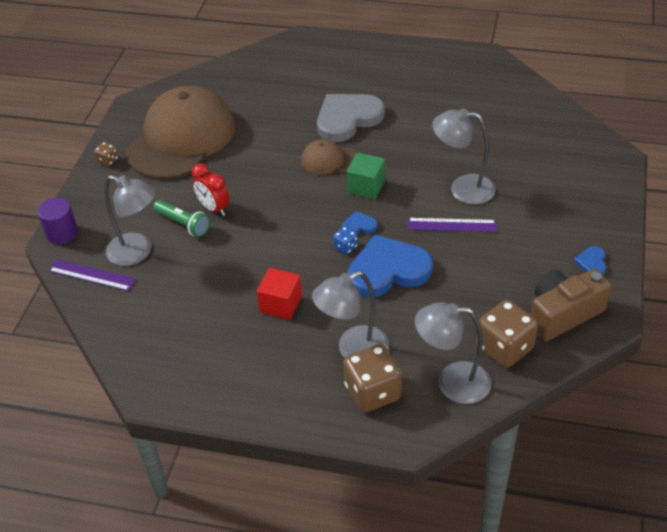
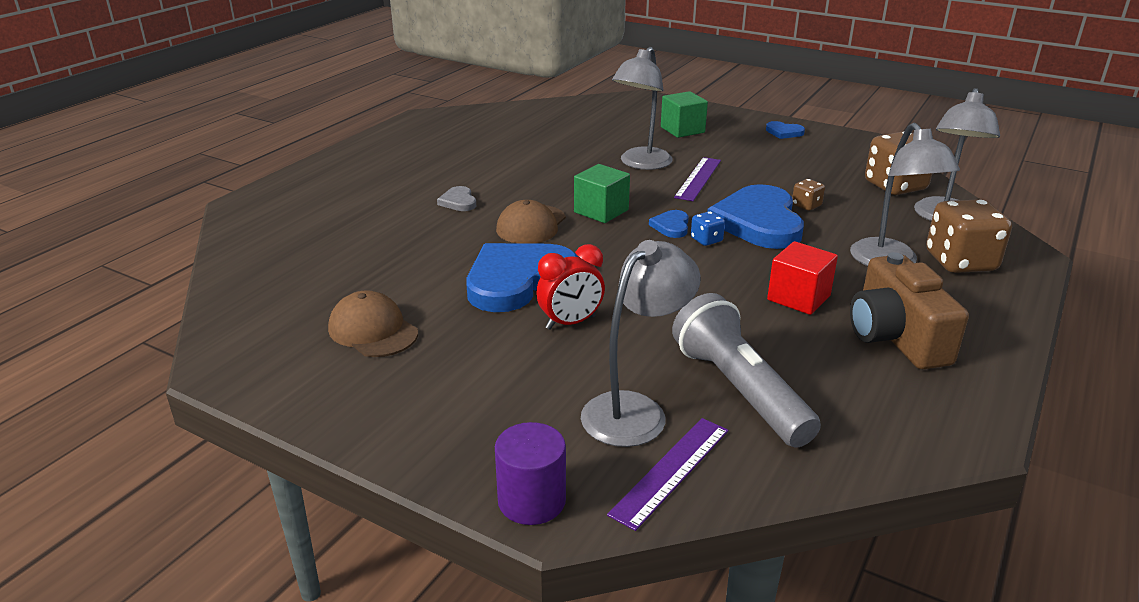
camera: 75 degrees left, 15 degrees down
brown dice [94,142,118,166] -> brown dice moved to [792,179,825,211]
brown cap [126,86,235,179] -> brown cap [328,290,418,357], size x0.45
green flashlight [153,200,210,237] -> none
grey heart [317,94,385,142] -> grey heart [437,186,476,211], size x0.43
brown camera [531,269,612,341] -> brown camera moved to [850,252,969,369]
none -> blue heart [466,243,578,312]
none -> green cube [661,91,708,138]
none -> grey flashlight [672,293,821,448]

